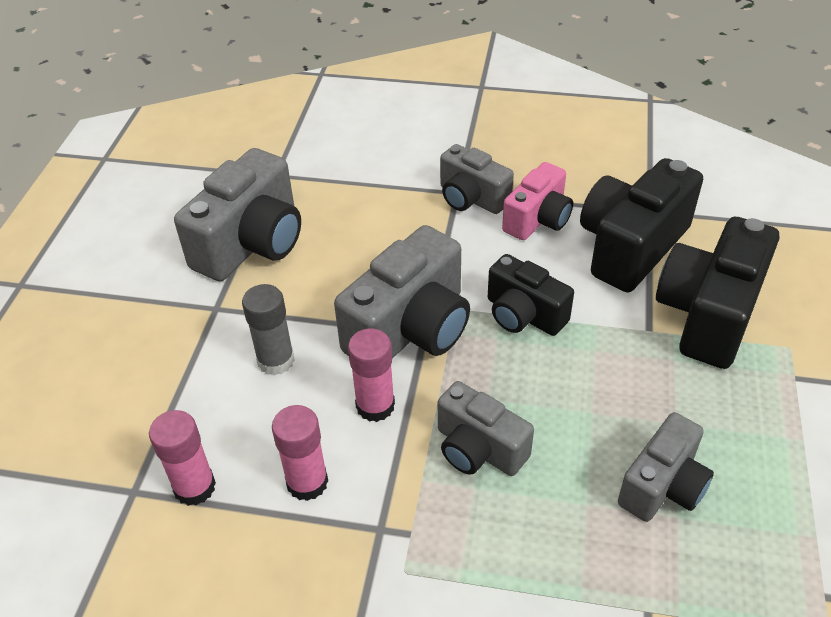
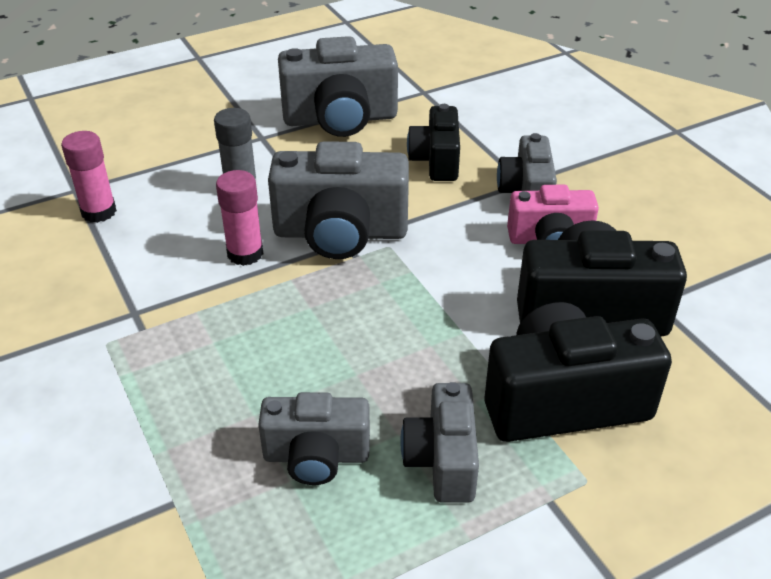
camera: 50 degrees right, 5 degrees down
pink glue stick [272,405,328,501] -> none
grey camera [438,381,534,476] -> grey camera moved to [400,382,479,503]
black camera [488,254,574,336] -> black camera moved to [407,104,460,181]

